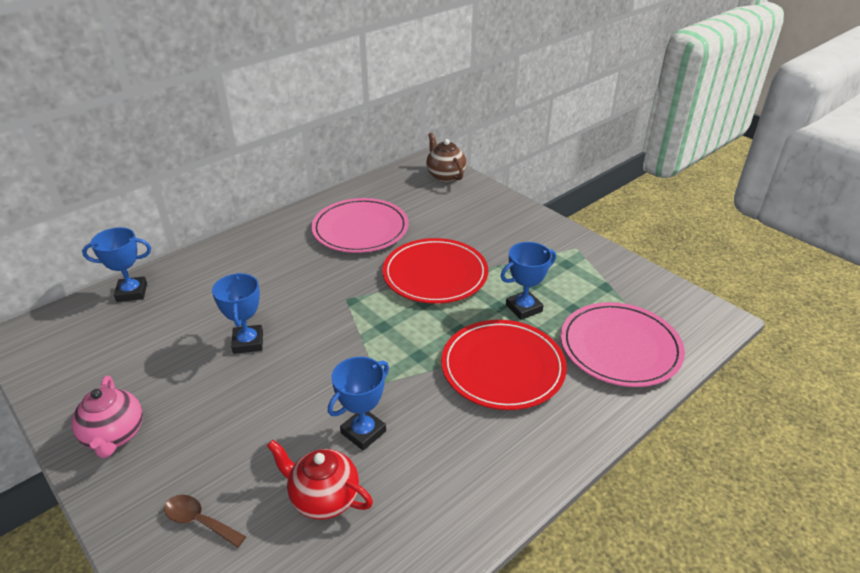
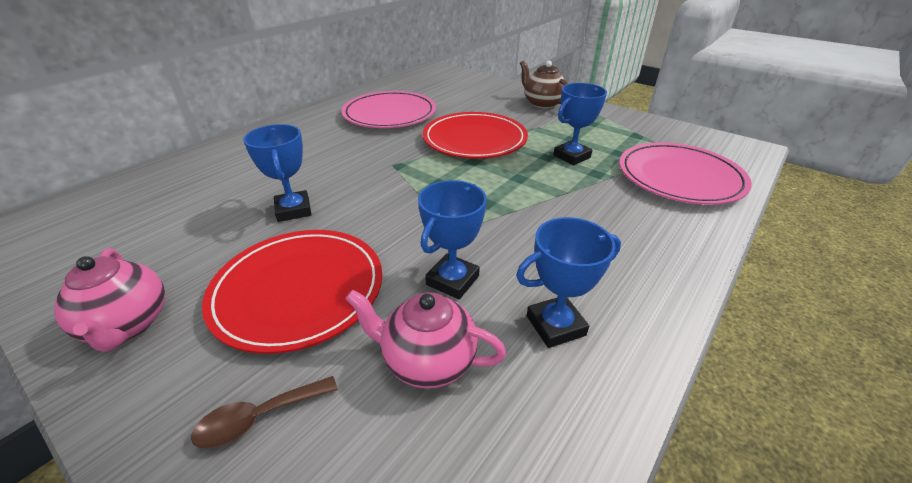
camera: 10 degrees left, 0 degrees up
blue trophy [82,227,151,302] -> blue trophy moved to [516,217,621,348]
brown spoon [164,495,246,548] -> brown spoon turned 45 degrees counterclockwise [191,376,338,449]
red teapot [267,440,373,520] -> pink teapot [345,290,506,389]
brown teapot [426,133,466,182] -> brown teapot moved to [520,60,568,109]
red plate [441,320,567,410] -> red plate moved to [202,230,382,354]

